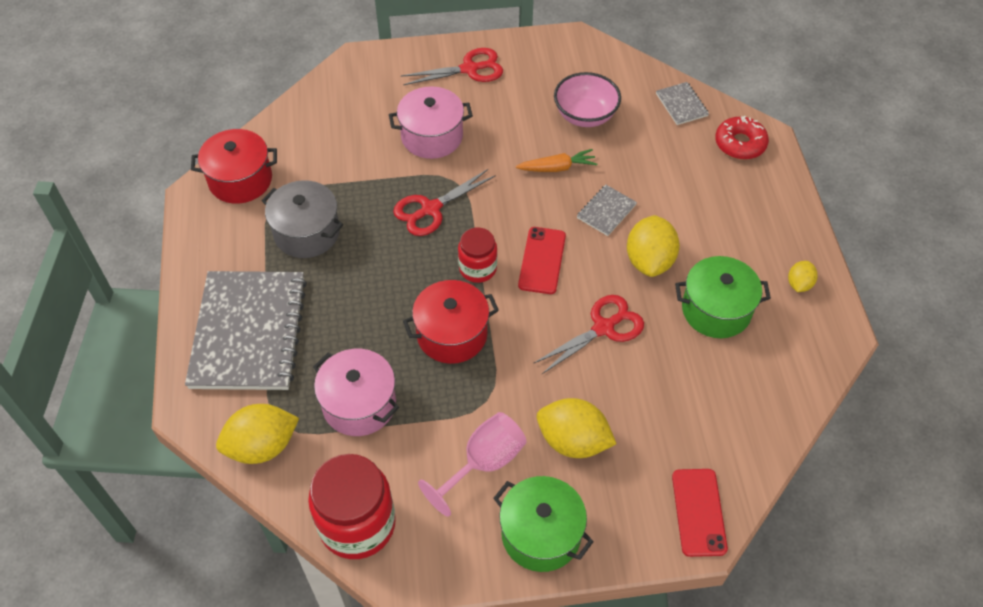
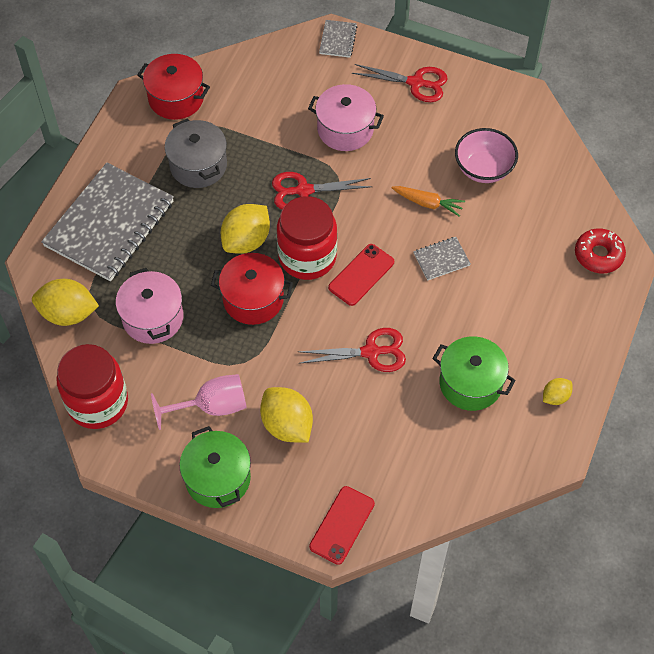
camera: 30 degrees right, 5 degrees up
red jar [458,228,497,283] -> red jar [277,196,337,280], size x1.74
yellow lemon [627,215,680,277] -> yellow lemon moved to [221,204,270,254]
grey notebook [656,82,709,125] -> grey notebook moved to [319,20,357,58]

